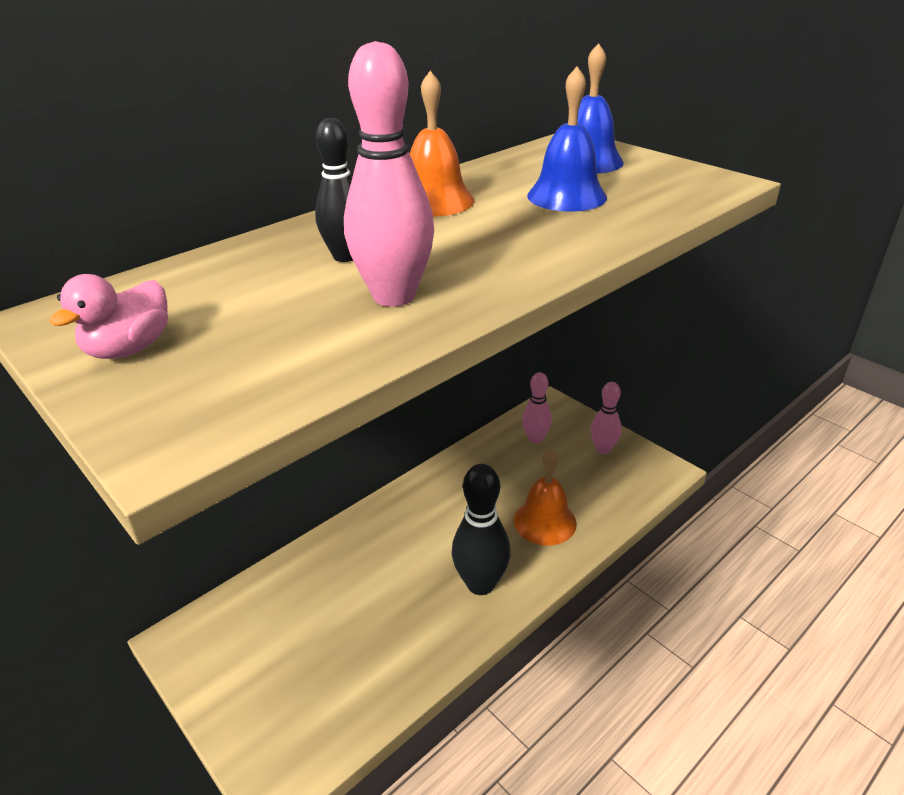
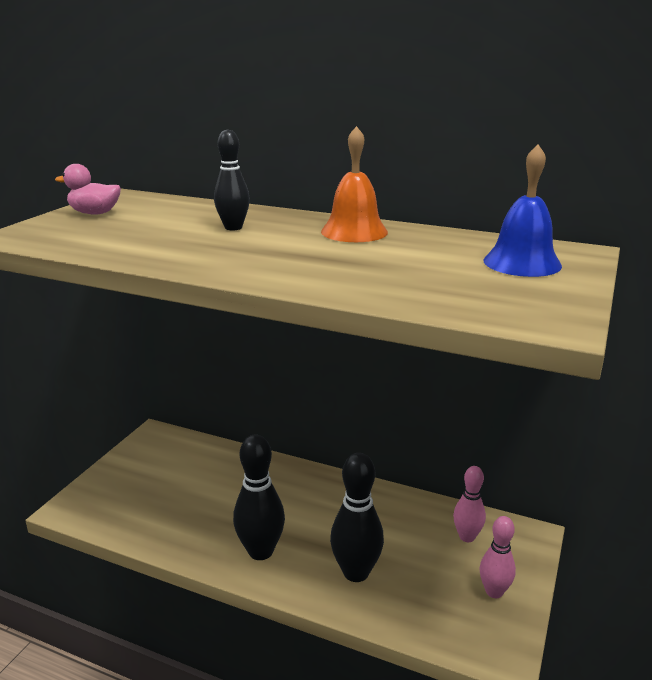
camera: 65 degrees right, 10 degrees down
pink bowling pin [344,41,434,307] -> none
orange bell [514,449,577,546] -> black bowling pin [330,453,384,582]
blue bell [527,66,607,212] -> none

